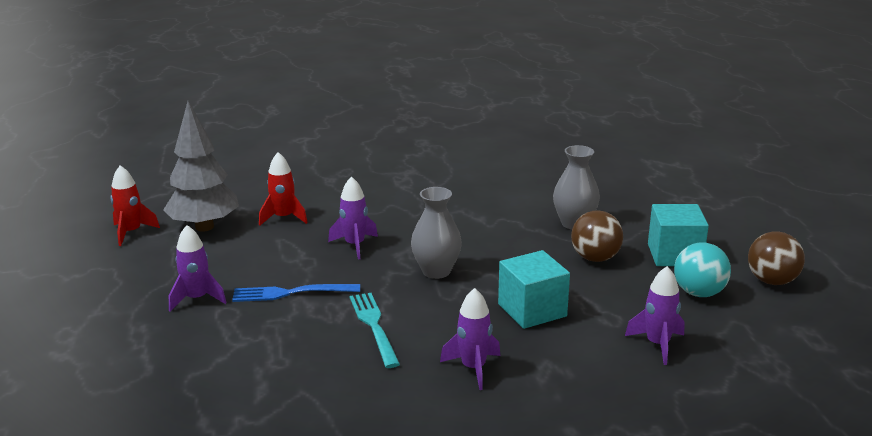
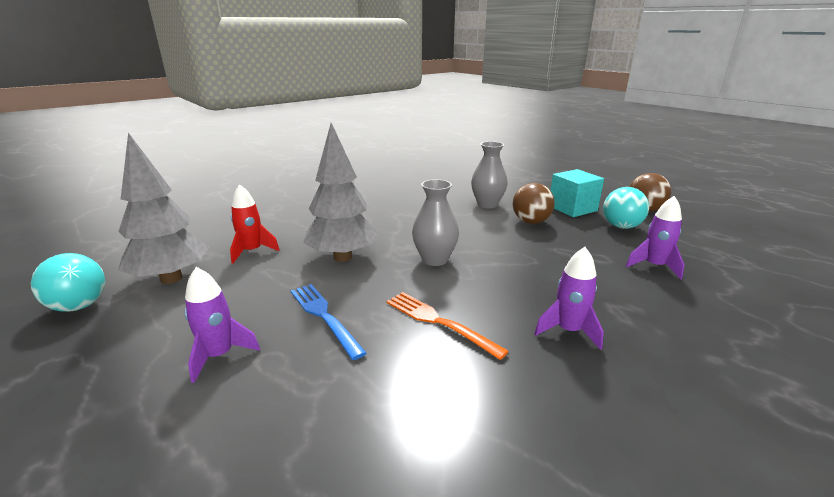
camera: 30 degrees left, 0 degrees up
red rocket [110,165,160,246] -> turquoise ball [31,253,105,312]
blue fork [232,284,360,302] -> blue fork turned 90 degrees clockwise [291,284,367,360]
purple rocket [328,176,378,259] -> grey tree [303,123,379,262]
turquoise fork [350,293,400,368] -> orange fork [386,292,509,360]
turquoise cube [498,250,570,329] -> none

